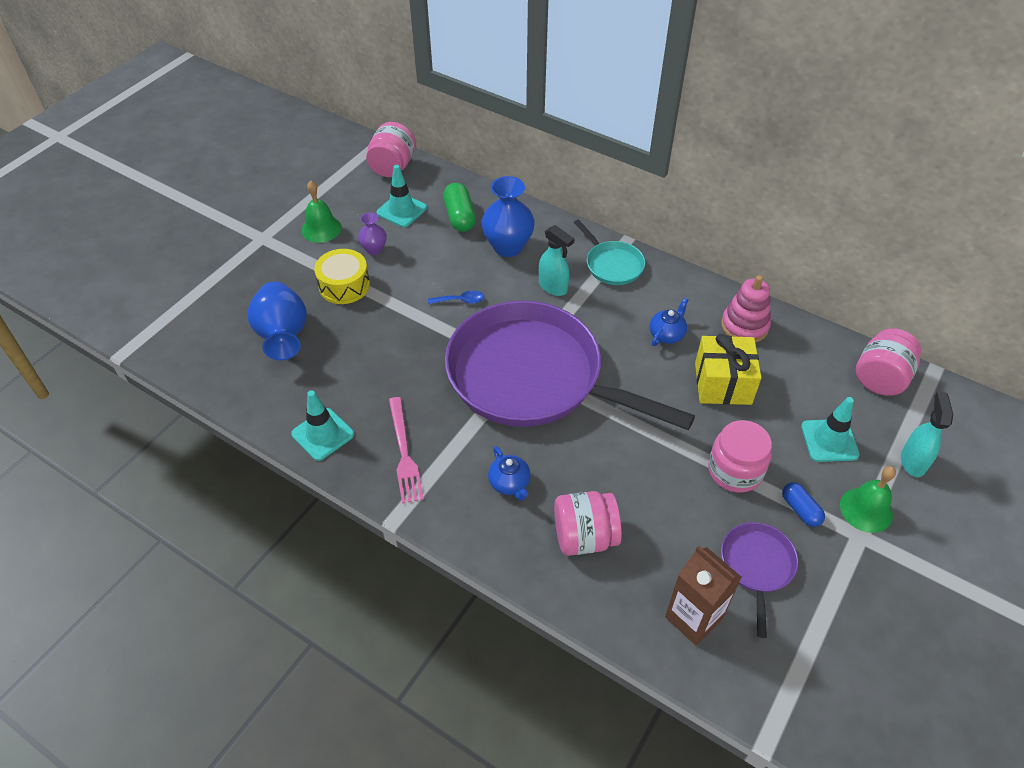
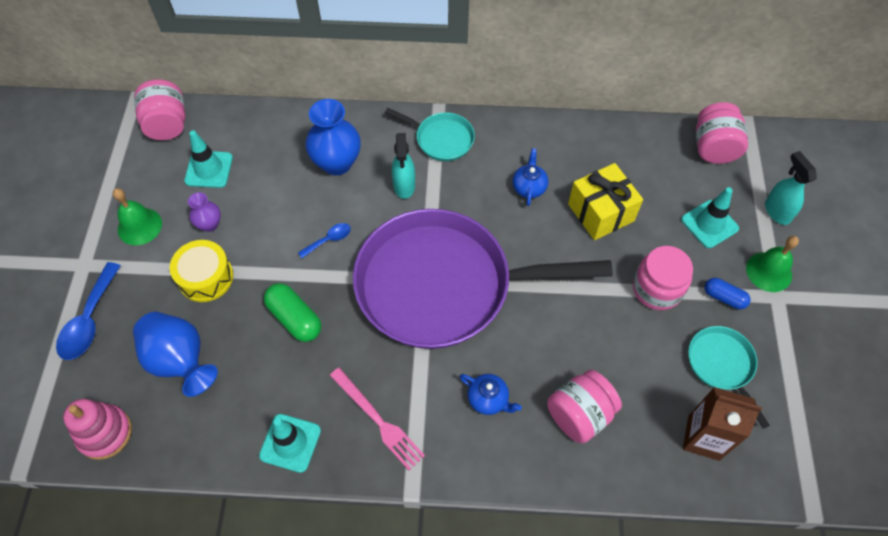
camera: 30 degrees left, 10 degrees up
green capsule [443,183,476,232] -> green capsule moved to [264,283,321,342]
turquoise spray bottle [539,225,574,296] -> turquoise spray bottle turned 75 degrees clockwise [392,133,415,199]
pink stacking toy [721,275,771,343] -> pink stacking toy moved to [63,399,132,460]
purple pan [721,522,798,638] -> turquoise pan [688,326,770,429]
none -> blue spoon [56,262,121,360]

